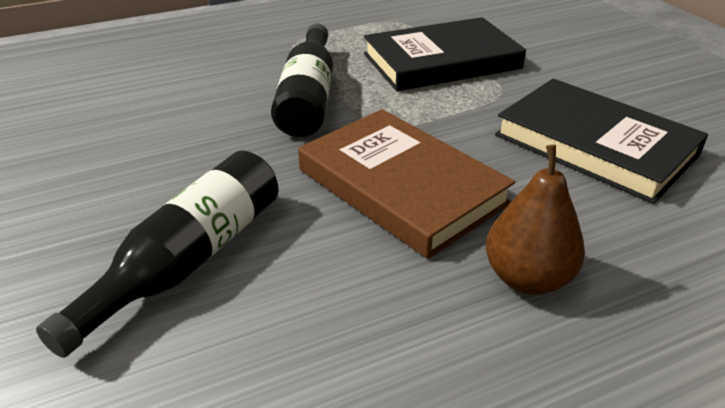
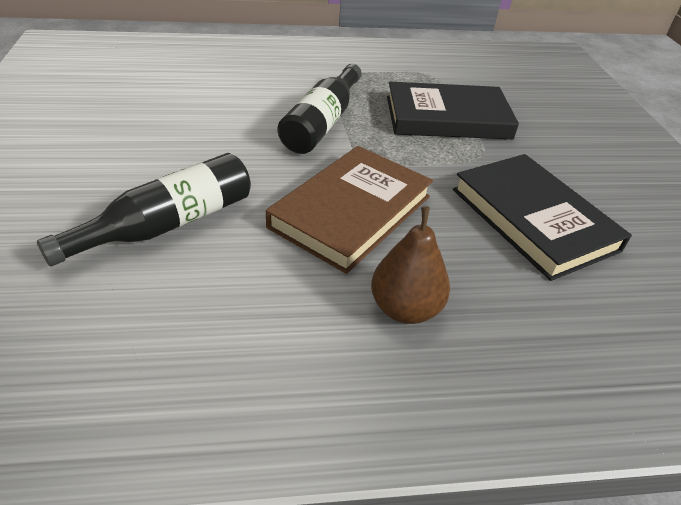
camera: 15 degrees right, 5 degrees up
brown book [298,109,515,259] -> brown book turned 60 degrees clockwise [266,146,433,274]

